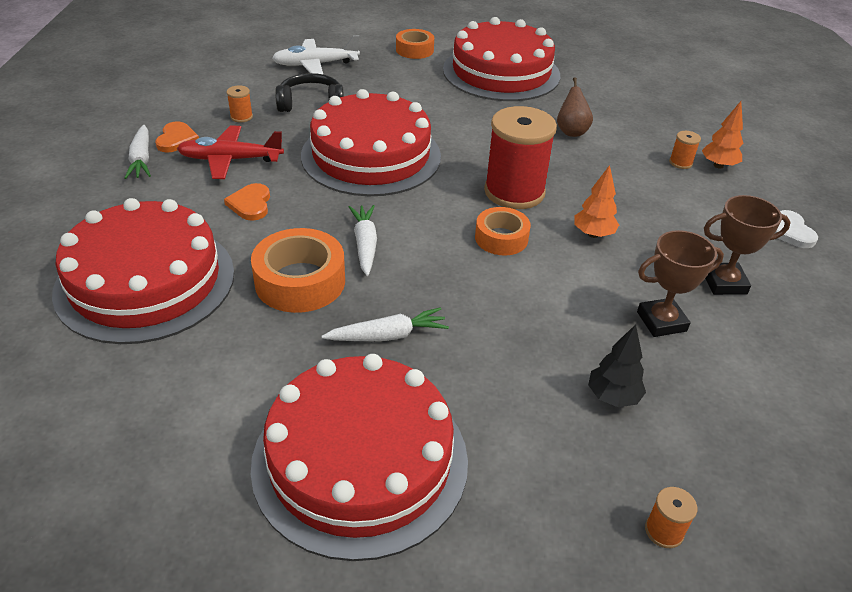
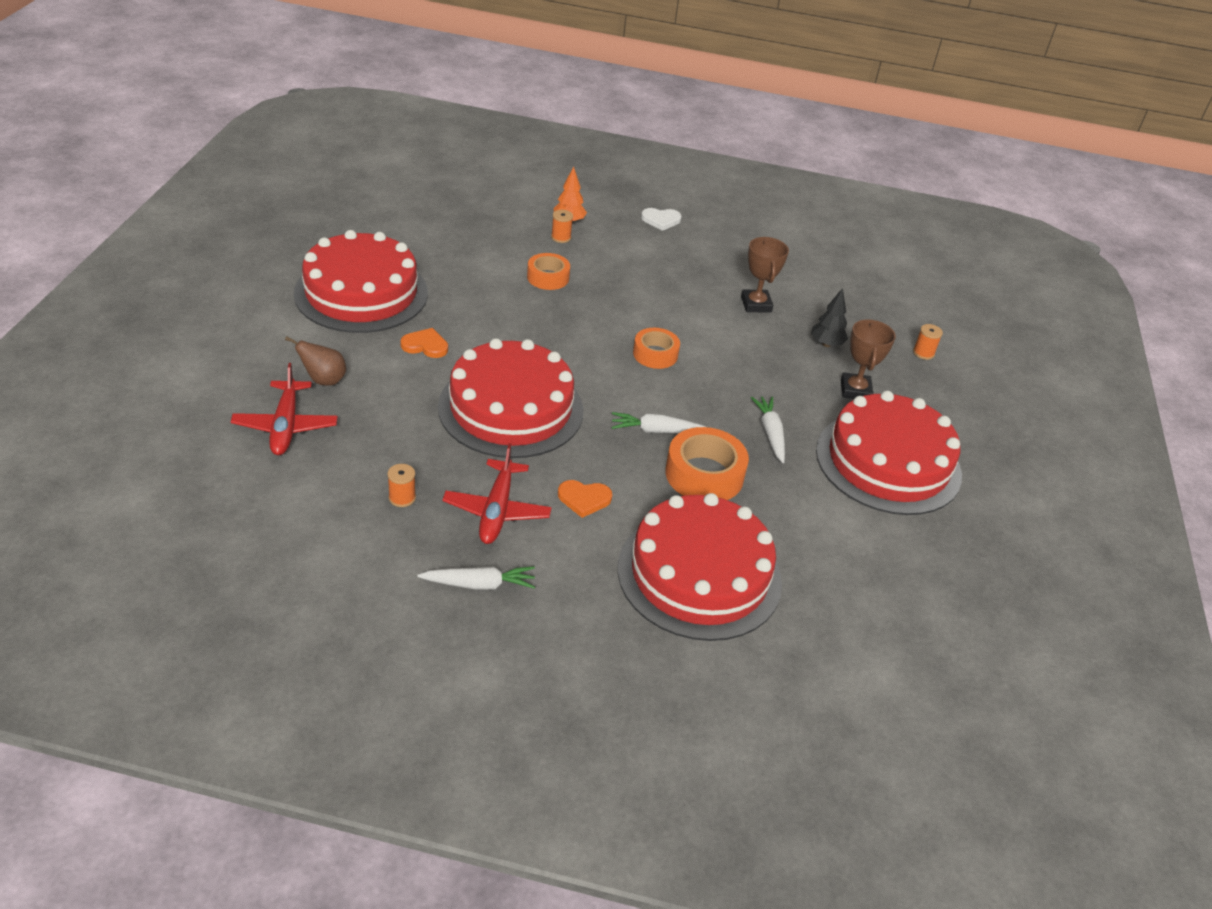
camera: 85 degrees left, 0 degrees up
orange heart [155,121,199,152] -> orange heart moved to [400,328,448,358]
white plane [272,35,360,74] -> red plane [231,363,338,455]
black headphones [275,73,344,112] -> none
orange tape [396,29,434,59] -> orange tape moved to [527,253,570,290]
red spool [484,106,557,209] -> none
brown pear [557,77,593,137] -> brown pear moved to [285,336,346,386]
orange tree [574,165,619,238] -> none
brown trophy [704,195,791,295] -> brown trophy moved to [841,319,896,399]

